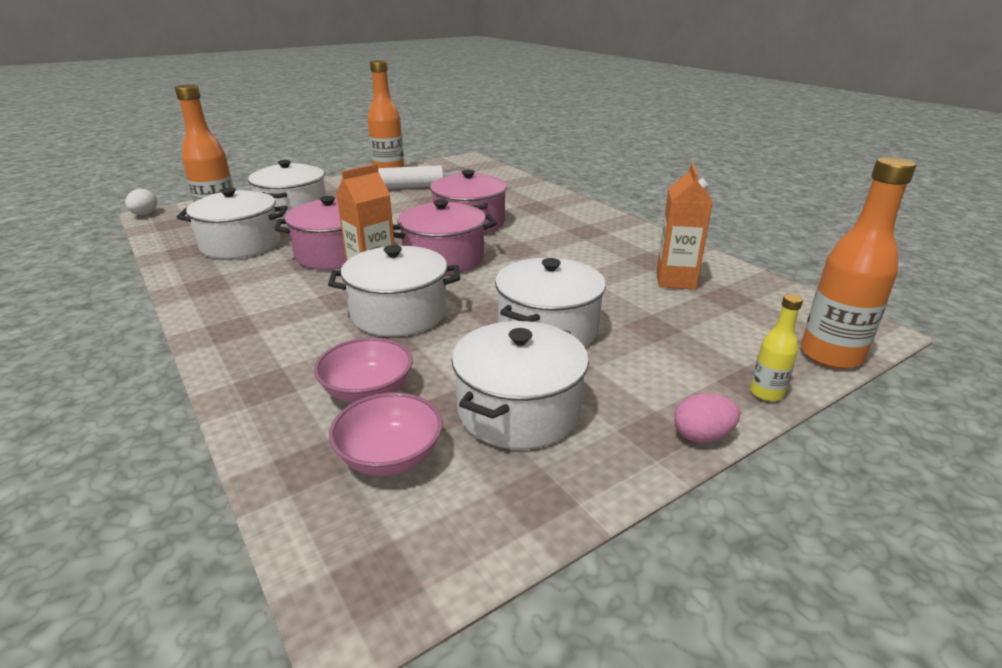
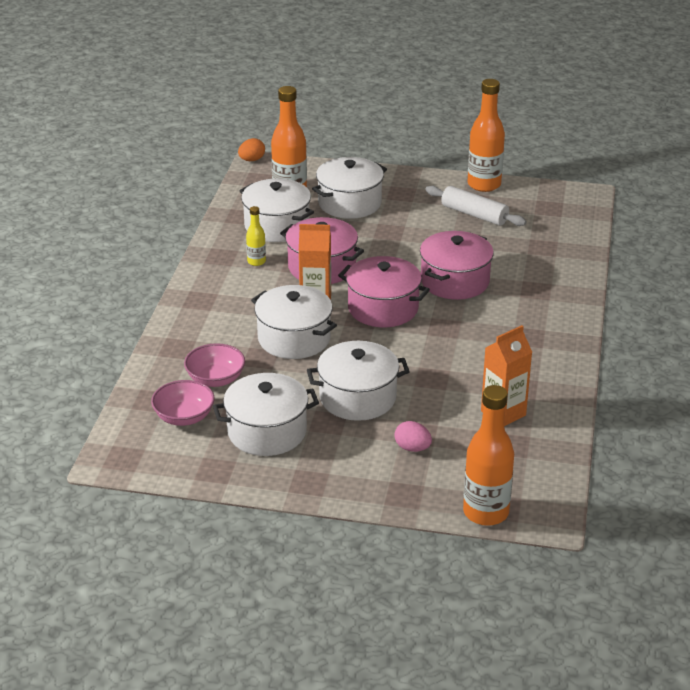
camera: 45 degrees right, 5 degrees up
white egg [125,189,157,215] -> orange egg [238,138,265,161]
pink egg [674,393,740,443] -> pink egg moved to [394,421,432,452]
yellow bottle [750,294,803,402] -> yellow bottle moved to [246,206,266,266]

